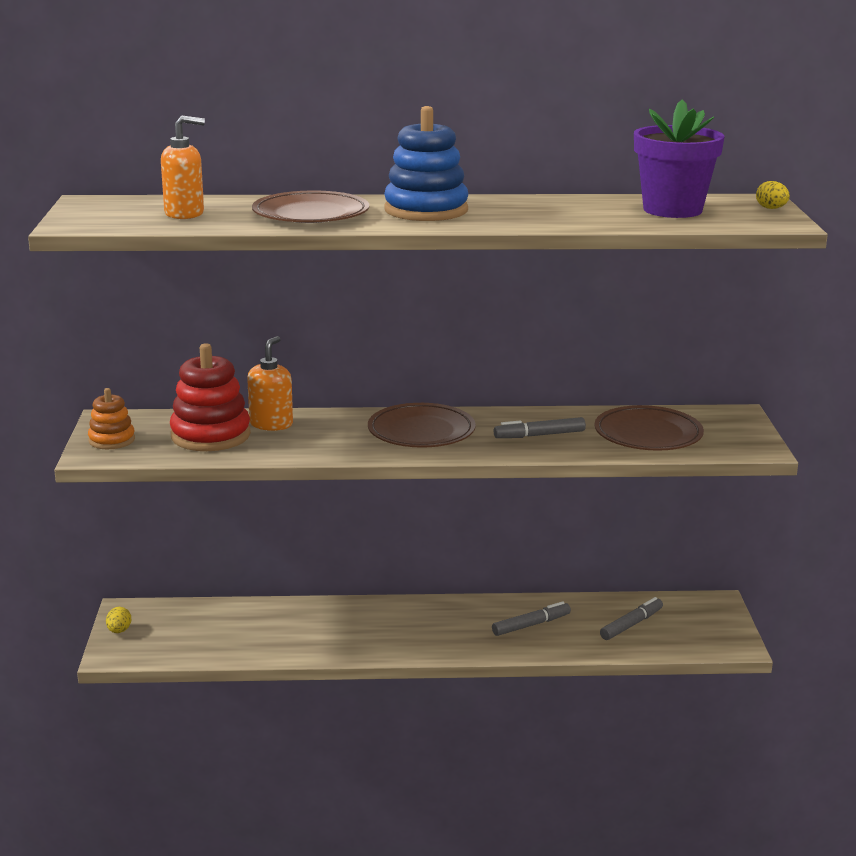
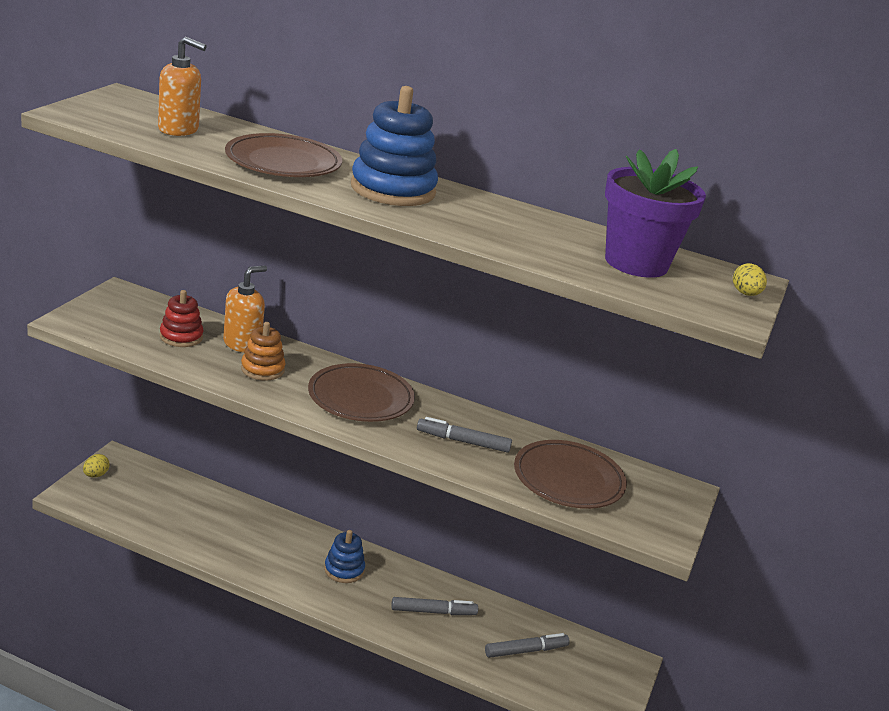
camera: 20 degrees right, 5 degrees up
orange stacking toy [88,388,135,449] -> orange stacking toy moved to [241,322,286,380]
red stacking toy [170,343,251,451] -> red stacking toy [160,290,204,347], size x0.57
none -> blue stacking toy [324,530,365,583]

